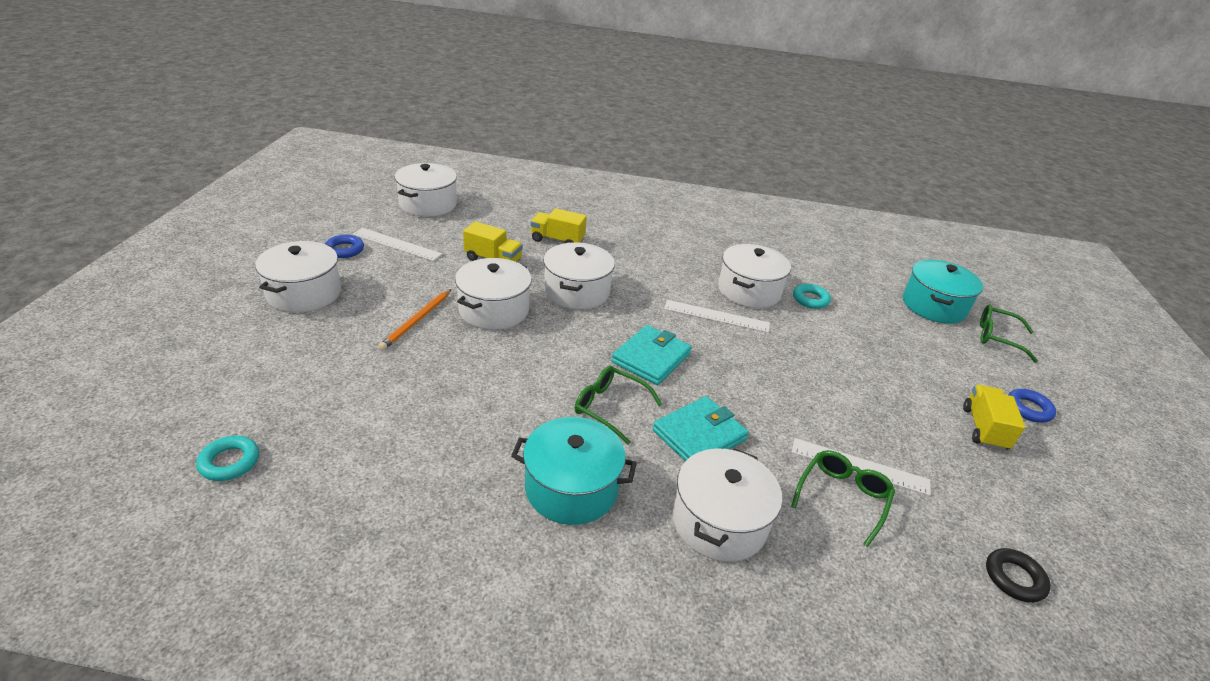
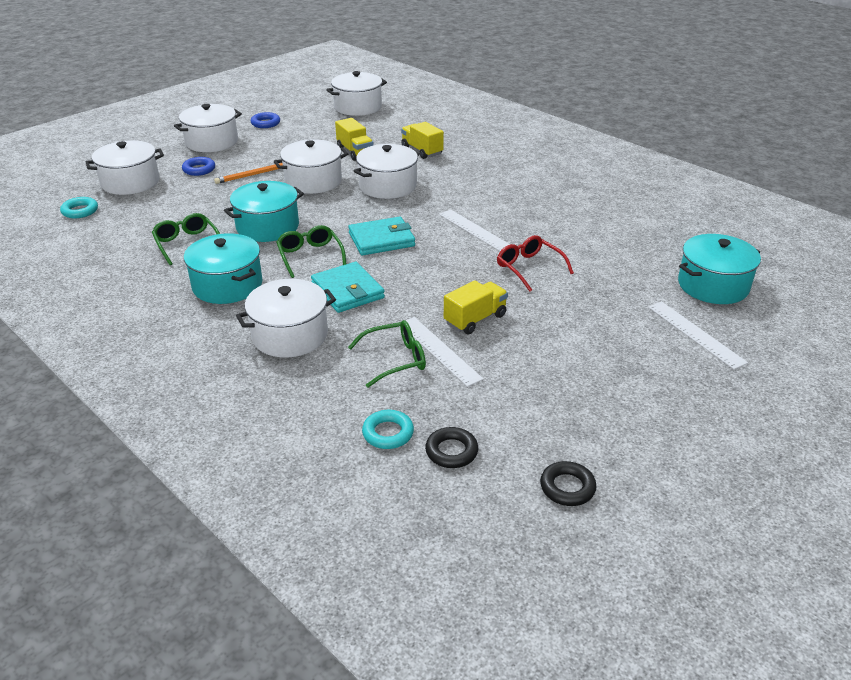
camera: 40 degrees right, 0 degrees up
white ruler [352,228,442,261] -> white ruler moved to [648,302,748,369]
turquoise wallet [653,396,749,461] -> turquoise wallet turned 60 degrees clockwise [311,262,385,313]
white pot [718,244,791,308] -> white pot moved to [86,140,164,195]
turquoise ring [793,284,831,309] -> turquoise ring moved to [362,410,414,449]
yellow truck [963,385,1025,451] -> yellow truck moved to [444,280,508,334]
green glasses [980,304,1038,363] -> green glasses moved to [152,213,220,265]
blue ring [1008,389,1056,423] -> blue ring moved to [182,157,215,176]
none -> turquoise pot [224,181,304,242]
none -> red glasses [497,235,574,292]
none -> black ring [540,461,597,506]

